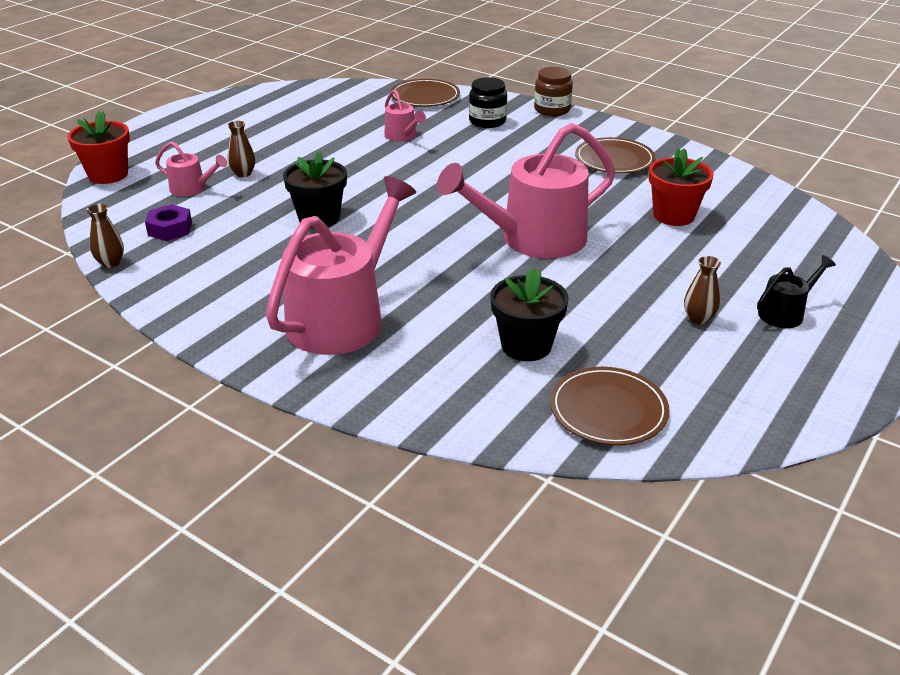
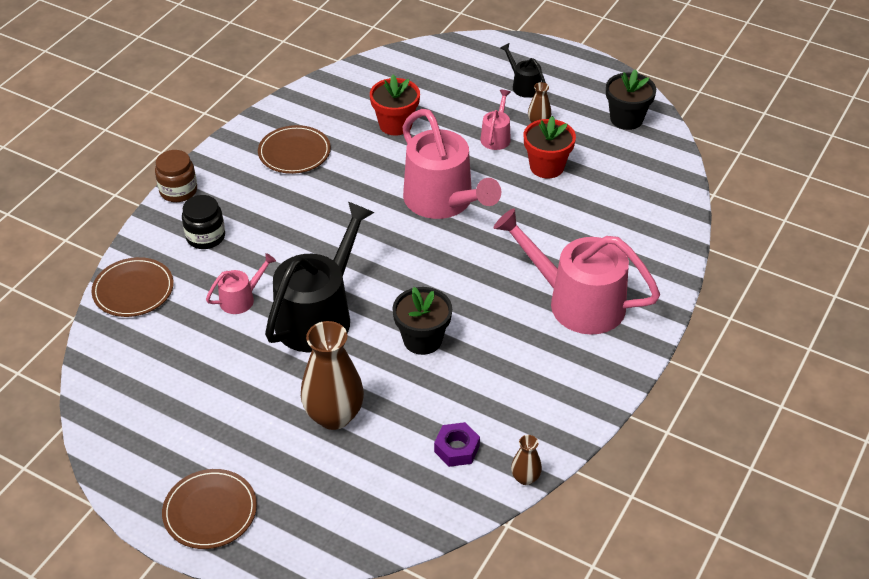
camera: 95 degrees left, 10 degrees up
red flower pot [68,111,130,184] -> red flower pot moved to [524,116,576,178]
pink watering can [155,141,227,197] -> pink watering can moved to [480,90,511,150]
brown vase [228,121,255,177] -> brown vase [301,321,364,430], size x2.12
black flower pot [490,268,569,361] -> black flower pot moved to [606,69,656,130]
brown plate [550,367,670,445] -> brown plate moved to [162,469,257,549]
none -> black watering can [265,202,375,352]

